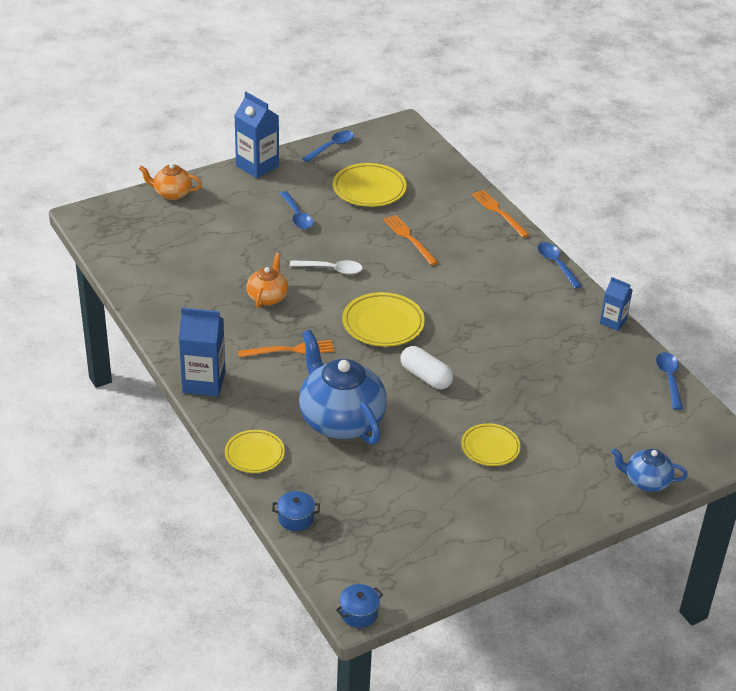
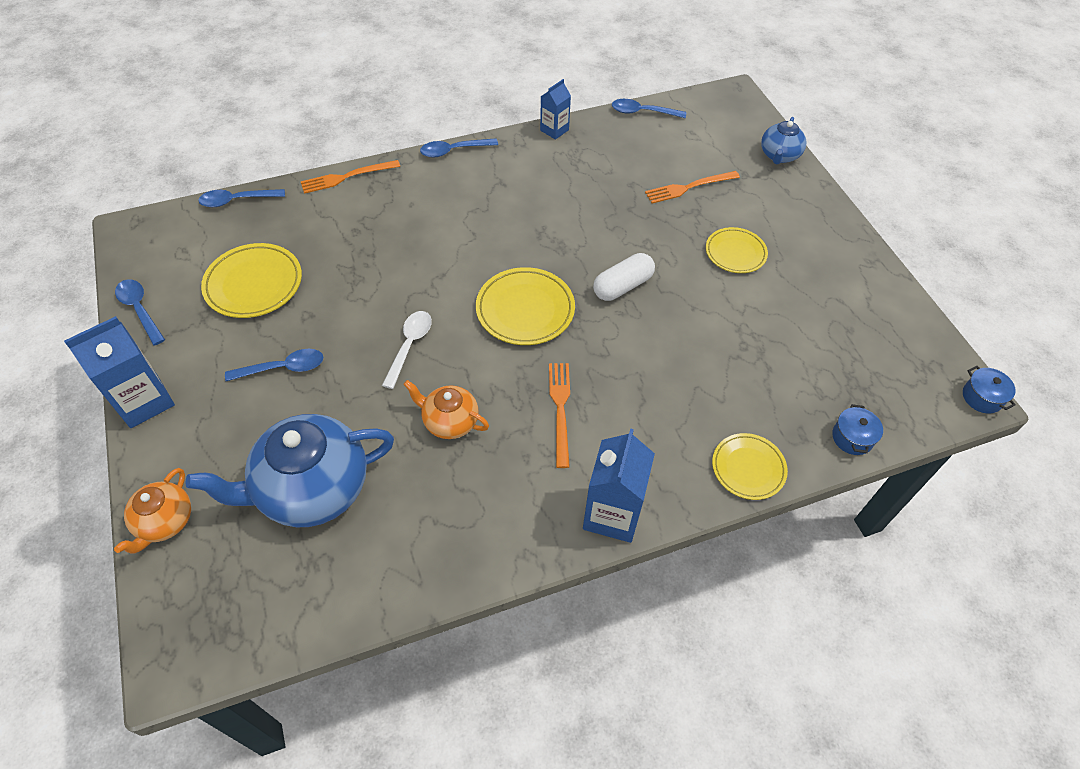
camera: 80 degrees left, 15 degrees up
blue teapot [299,330,387,445] -> blue teapot moved to [186,414,394,527]
orange fork [383,215,438,265] -> orange fork moved to [645,171,740,203]
none -> blue spoon [198,189,285,207]

